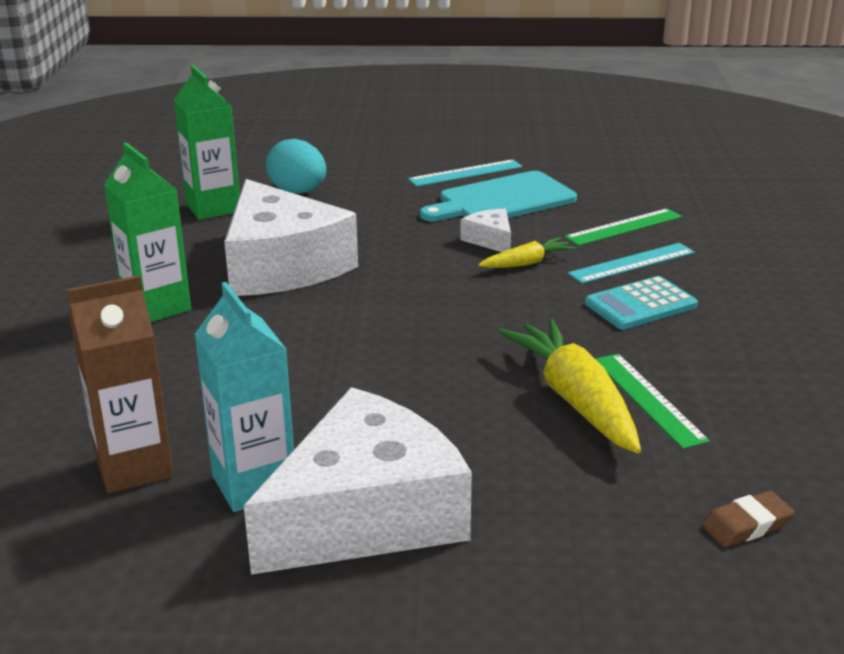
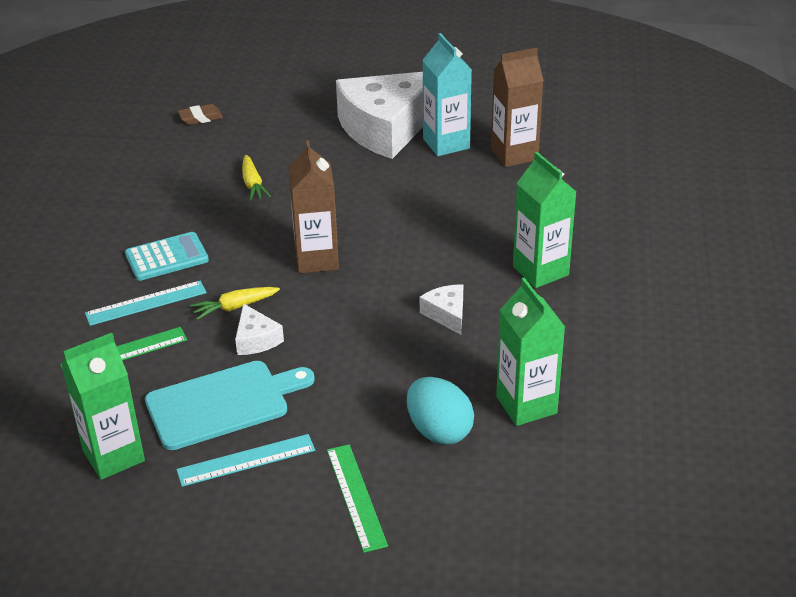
camera: 175 degrees left, 10 degrees up
white cheese [224,179,358,296] -> white cheese [420,284,463,335], size x0.41
yellow carrot [498,319,641,454] -> yellow carrot [242,155,271,201], size x0.53
green ruler [596,354,710,449] -> green ruler moved to [327,444,388,553]
none -> green carton [61,333,145,480]
none -> brown carton [288,140,339,273]

